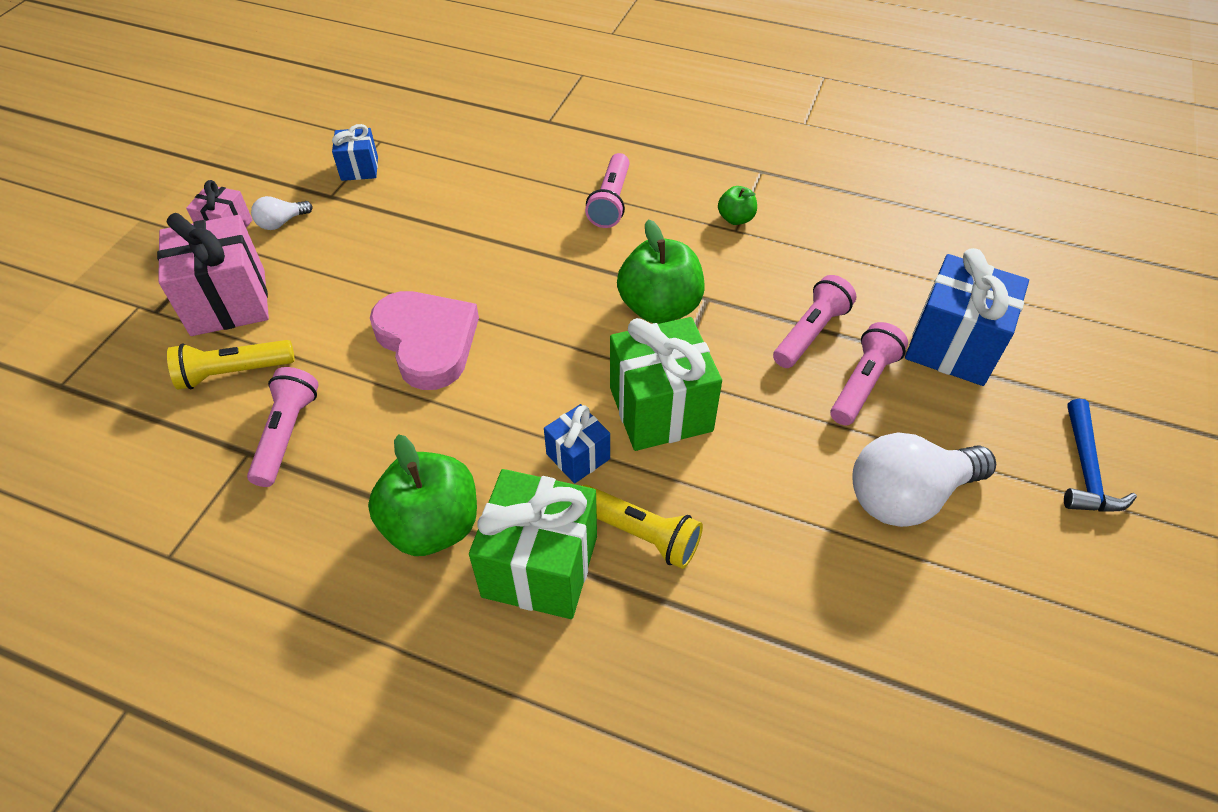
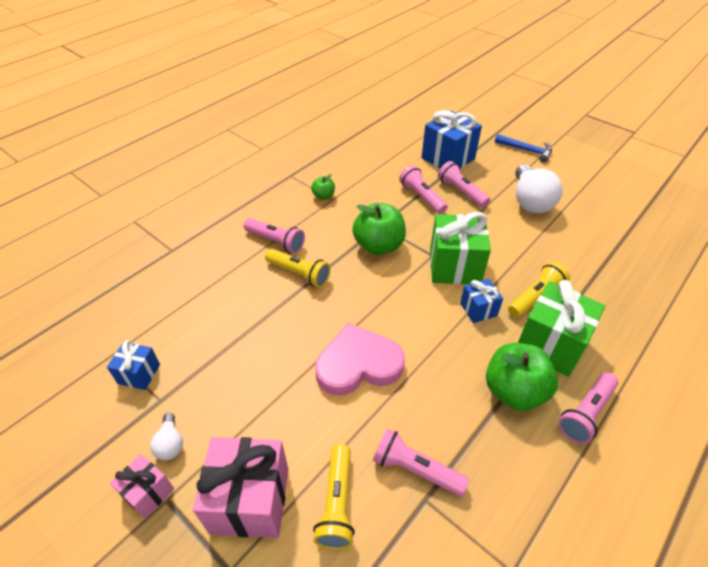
camera: 70 degrees left, 5 degrees down
none -> yellow flashlight [265,249,331,288]
none -> pink flashlight [558,372,618,444]

